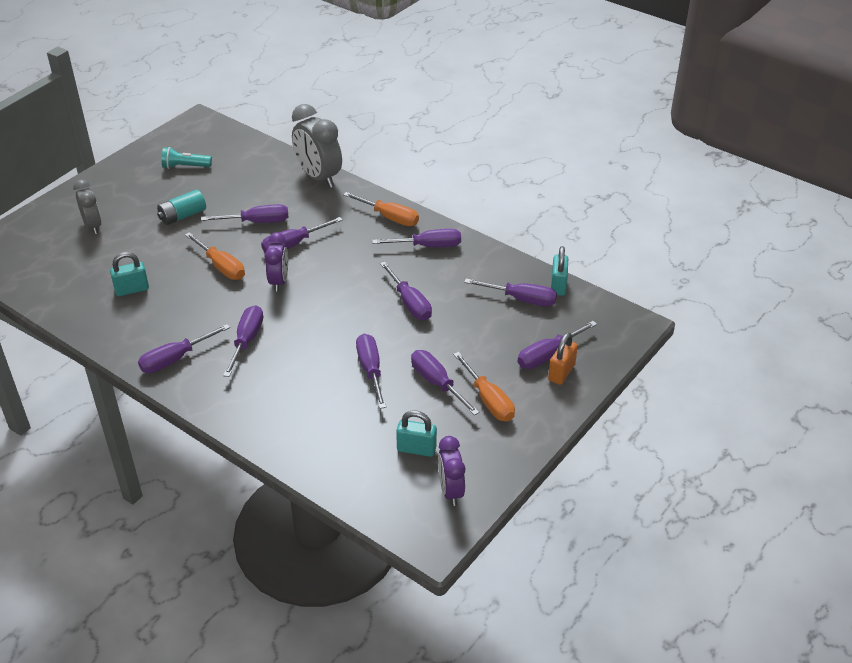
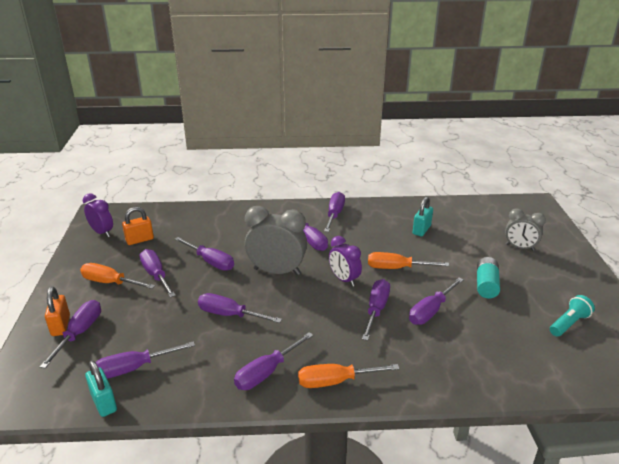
camera: 140 degrees right, 10 degrees down
grey clock [292,104,342,188] -> grey clock moved to [245,206,307,275]
turquoise padlock [396,411,437,457] -> orange padlock [122,207,154,245]
purple screwdriver [411,350,480,416] -> purple screwdriver turned 135 degrees counterclockwise [140,249,176,298]

